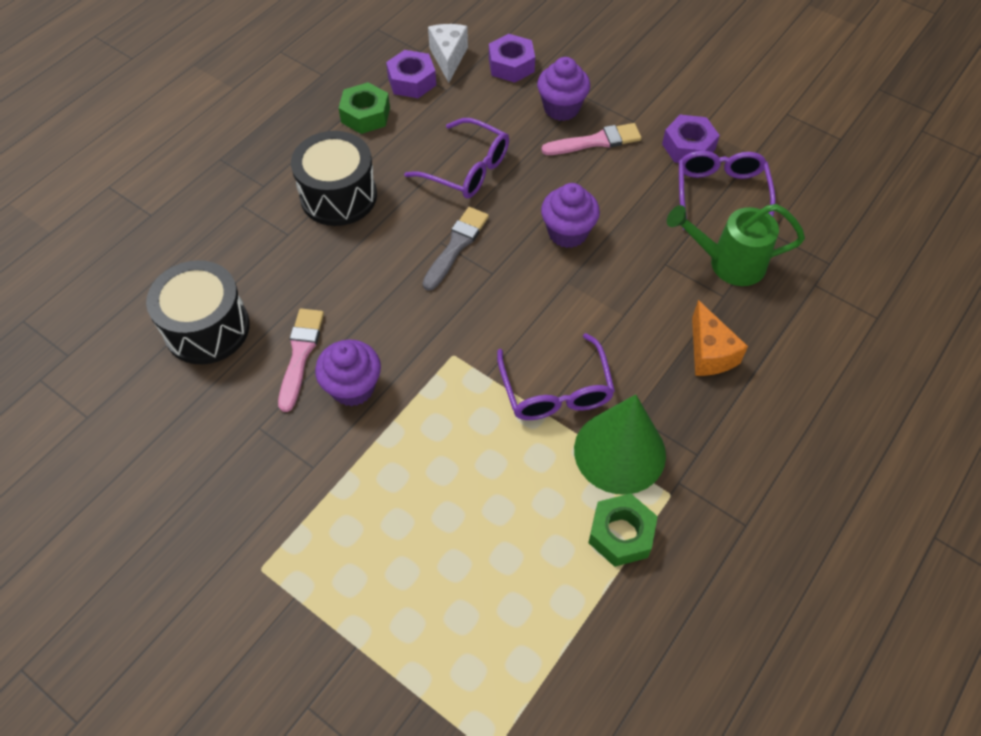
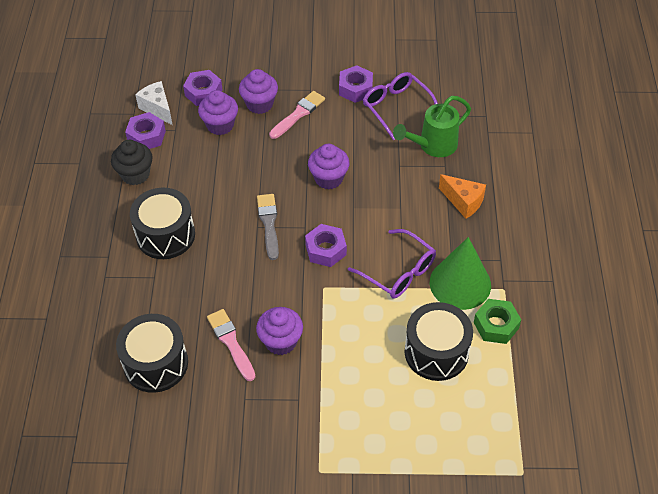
camera: 35 degrees left, 5 degrees down
green nut [339,82,390,134] -> black cupcake [111,140,153,185]
purple glasses [404,118,509,199] -> none
none -> purple cupcake [198,90,238,135]
none -> purple nut [305,224,347,267]
none -> black drum [405,302,473,381]

